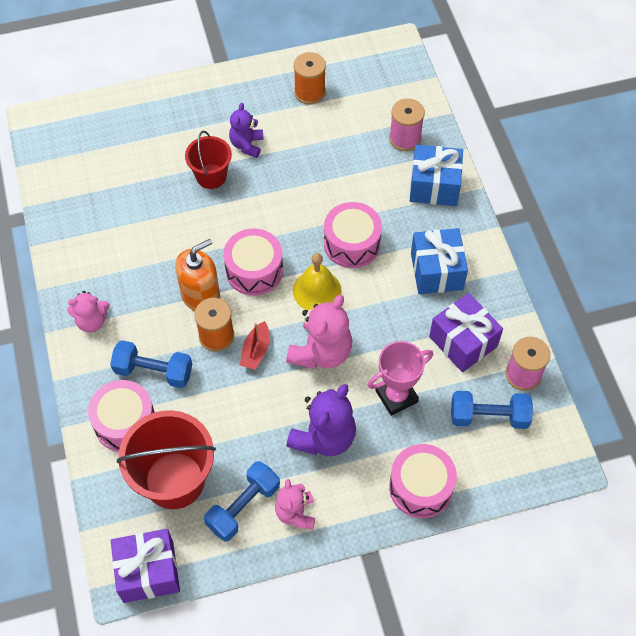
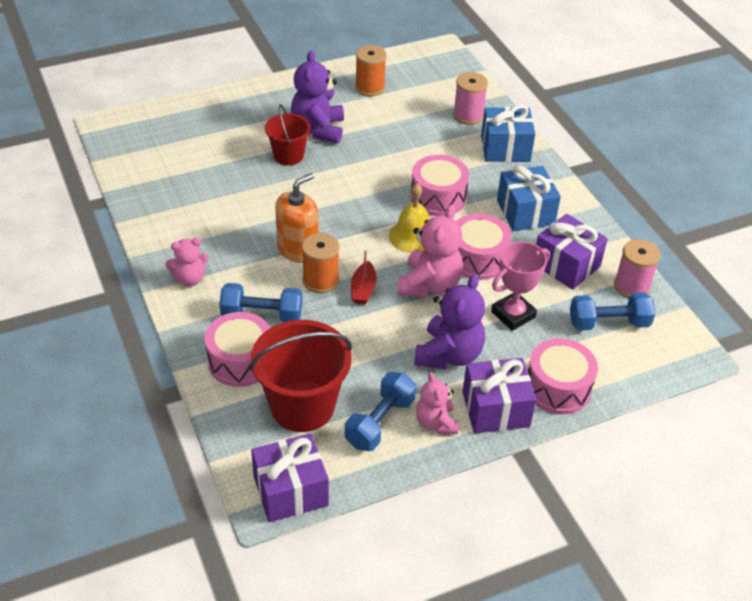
camera: 10 degrees left, 15 degrees down
pink drum [223,229,283,296] -> pink drum moved to [456,213,512,280]
purple teddy bear [229,103,264,158] -> purple teddy bear [291,50,344,143], size x1.63
none -> purple gift [463,358,536,433]

